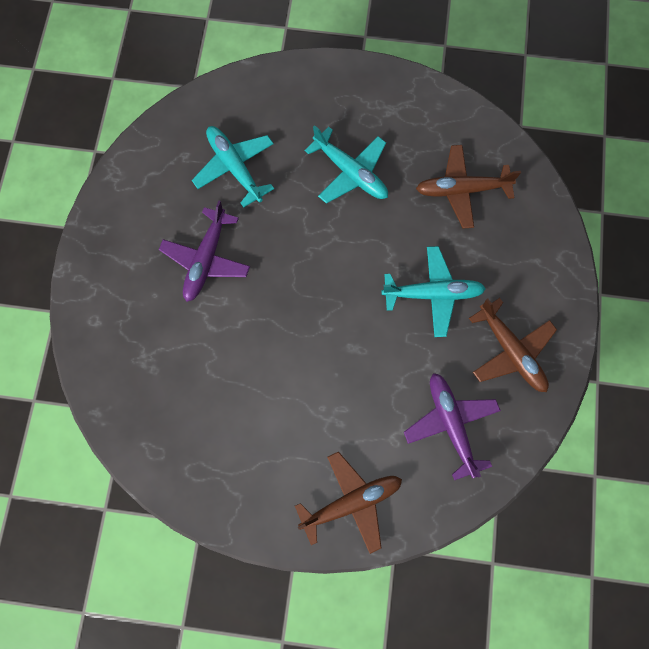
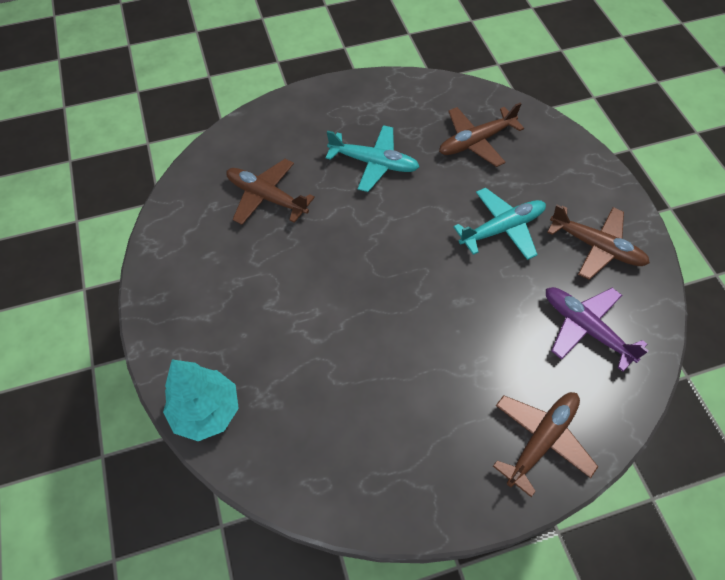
camera: 25 degrees left, 15 degrees down
purple plane [159,200,250,302] -> none
turquoise plane [192,126,274,208] -> brown plane [226,159,315,225]
none -> turquoise tree [163,360,239,441]

